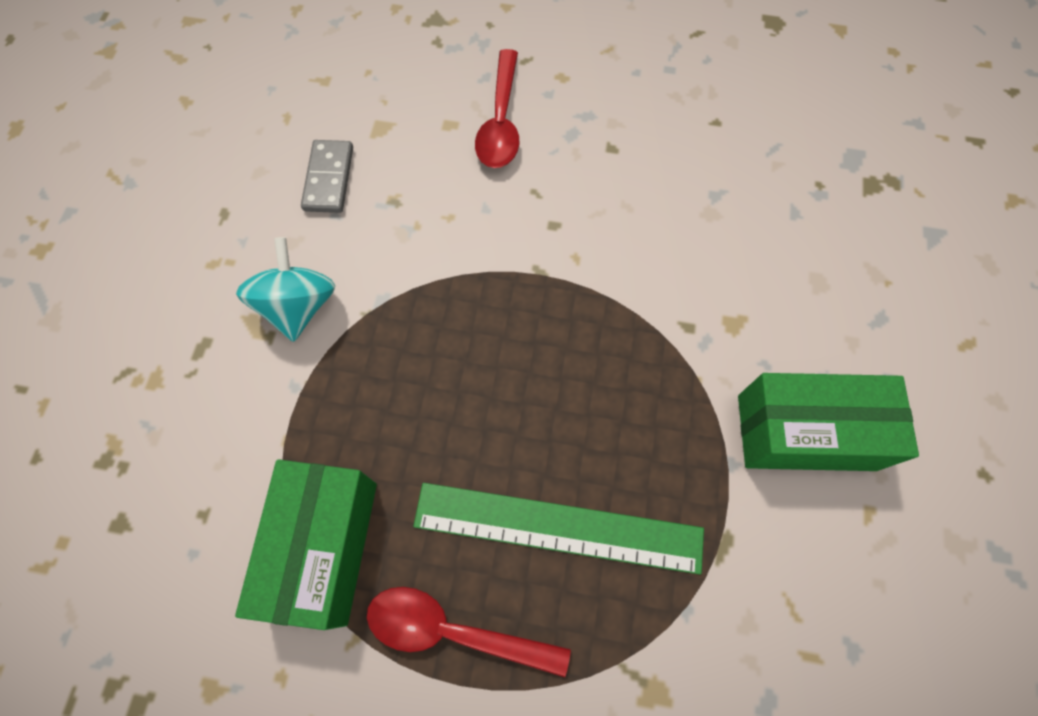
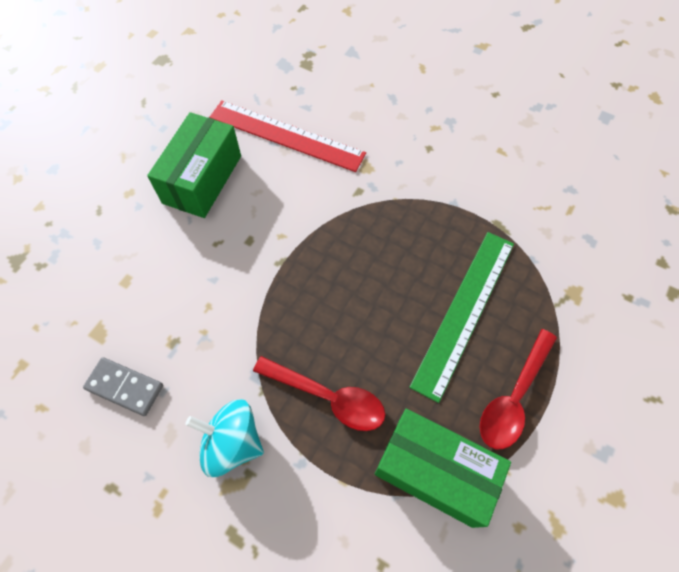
camera: 70 degrees left, 5 degrees down
red spoon [475,49,519,168] -> red spoon moved to [253,356,385,431]
green box [738,373,919,471] -> green box moved to [147,112,241,218]
none -> red ruler [209,100,366,172]

